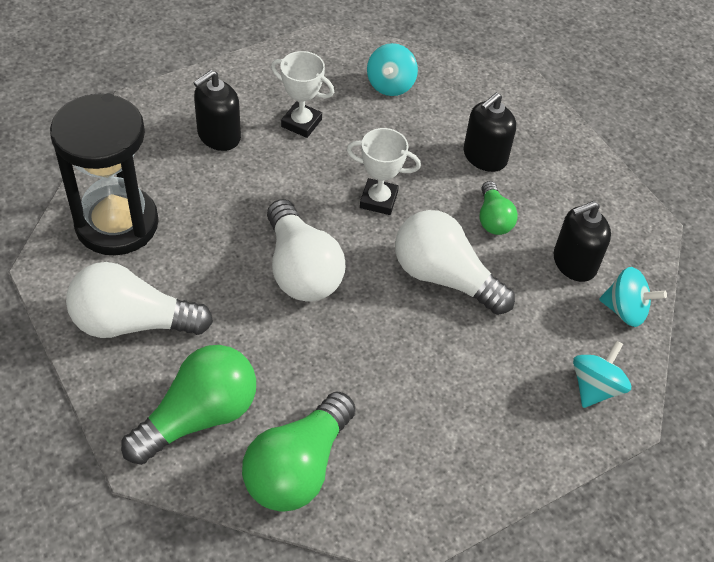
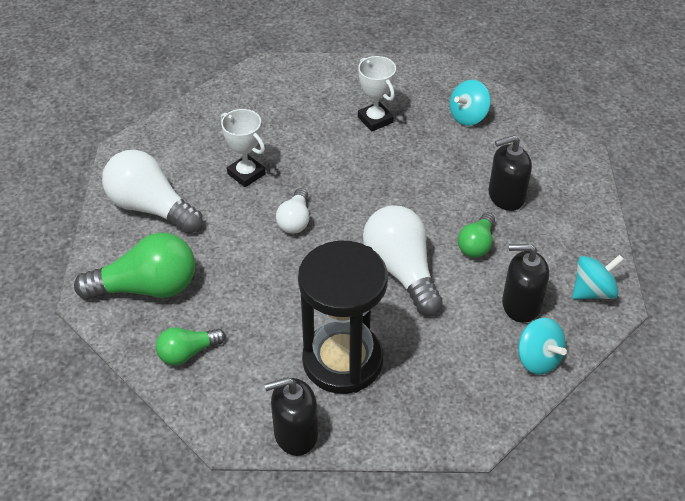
camera: 35 degrees right, 5 degrees down
black hourglass [50,93,159,255] -> black hourglass moved to [298,241,388,394]
black soap dispenser [193,70,241,151] -> black soap dispenser moved to [264,377,318,456]
green light bulb [242,392,356,512] -> green light bulb [156,327,225,365], size x0.55
white light bulb [267,199,345,302] -> white light bulb [276,188,310,234], size x0.55
white trophy [347,128,421,215] -> white trophy moved to [221,109,266,187]
turquoise spinning top [573,341,631,408] -> turquoise spinning top moved to [572,255,624,300]

